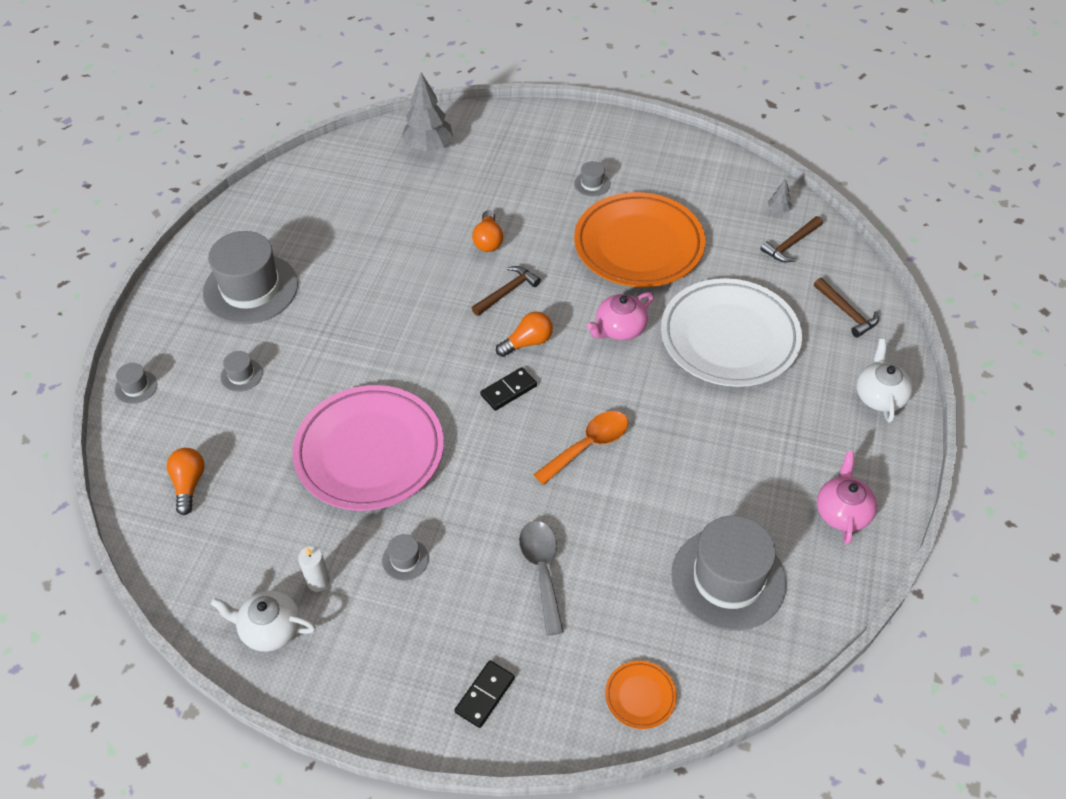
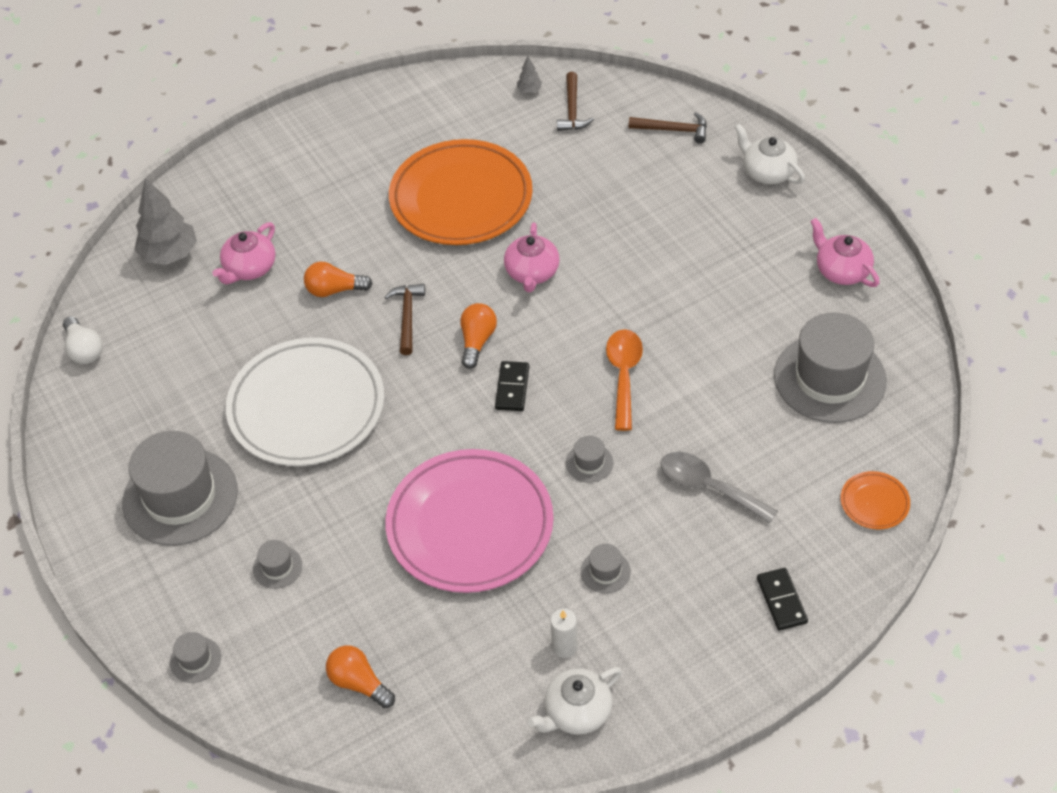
camera: 45 degrees left, 0 degrees up
orange light bulb [472,210,503,252] -> orange light bulb turned 135 degrees clockwise [304,262,373,297]
grey hat [574,161,611,197] -> grey hat moved to [566,436,613,483]
white plate [661,278,802,387] -> white plate moved to [226,338,384,466]
none -> white light bulb [63,316,102,364]
none -> pink teapot [212,222,276,284]

